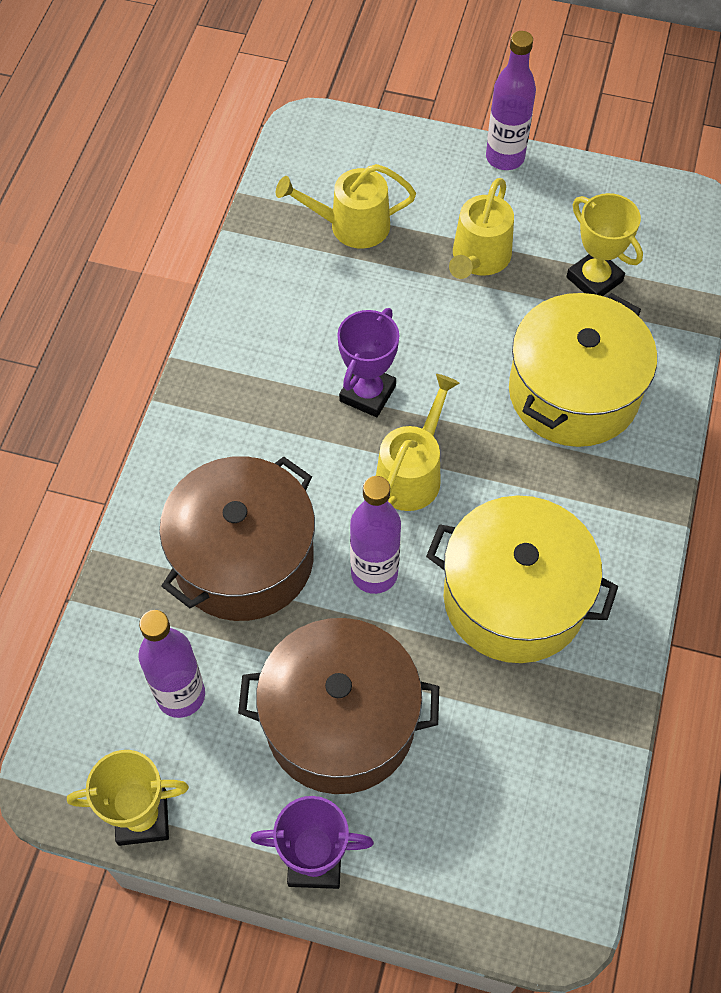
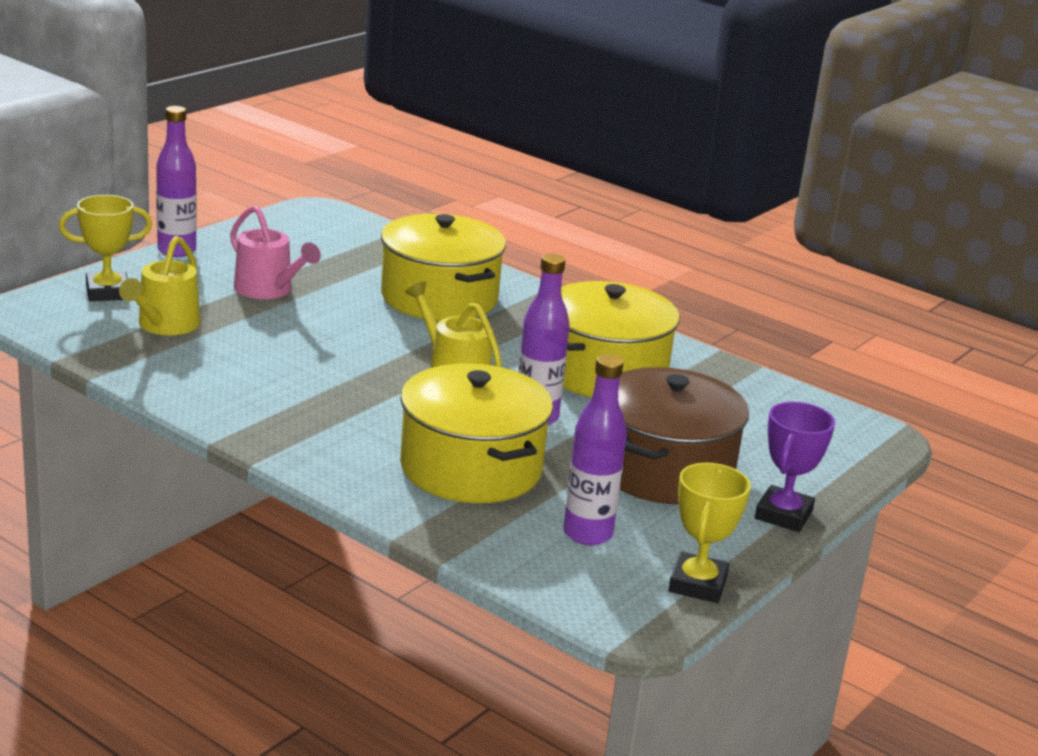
camera: 70 degrees left, 35 degrees down
brown pot [159,456,315,621] -> yellow pot [400,363,553,503]
purple trophy [337,308,399,417] -> none
yellow watering can [449,178,514,279] -> pink watering can [230,205,321,299]
yellow trophy [566,193,643,296] -> yellow trophy moved to [59,195,152,301]

